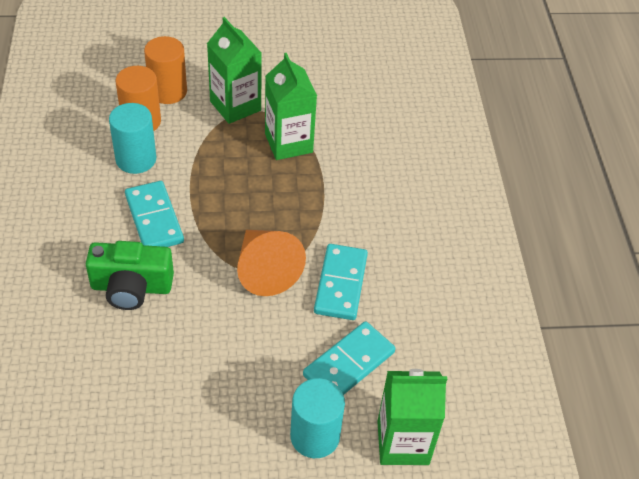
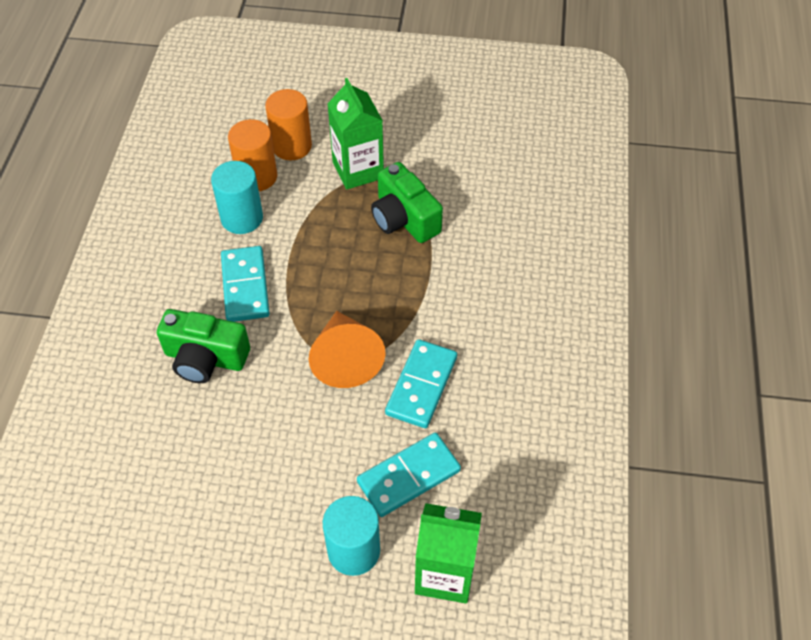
camera: 15 degrees right, 5 degrees up
green carton [265,53,317,160] -> green camera [371,162,443,243]

